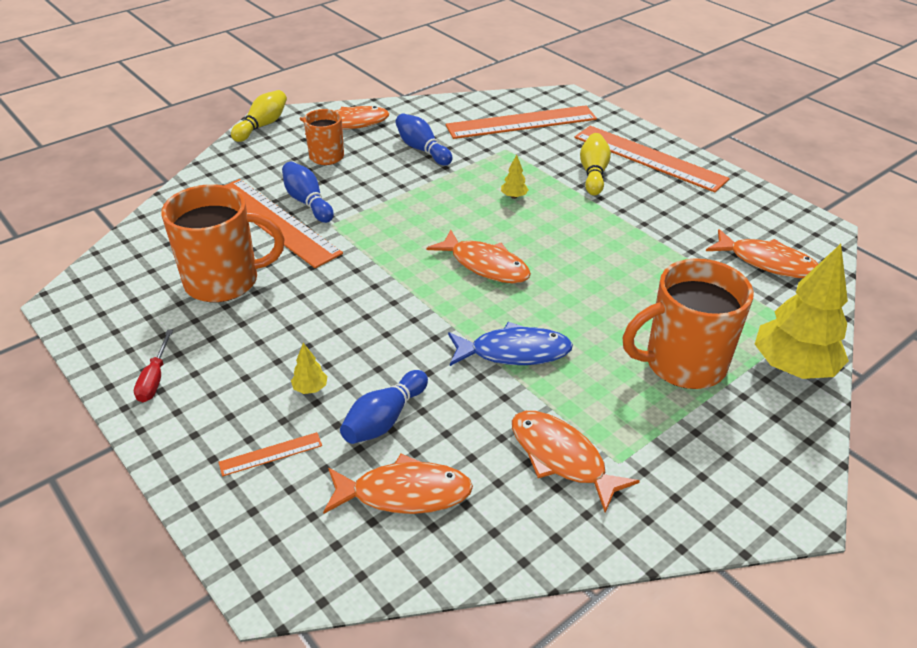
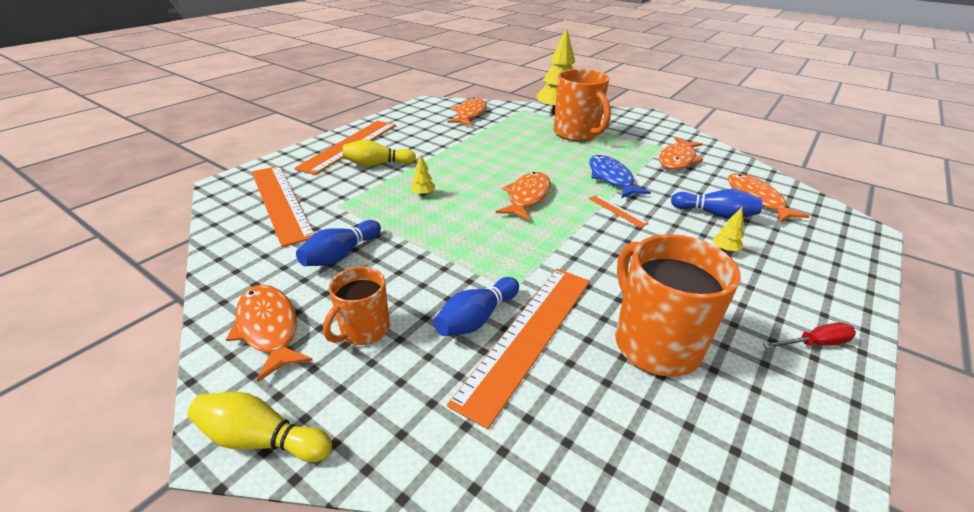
camera: 105 degrees left, 5 degrees down
orange ruler [219,432,322,476] -> orange ruler moved to [589,195,648,228]

